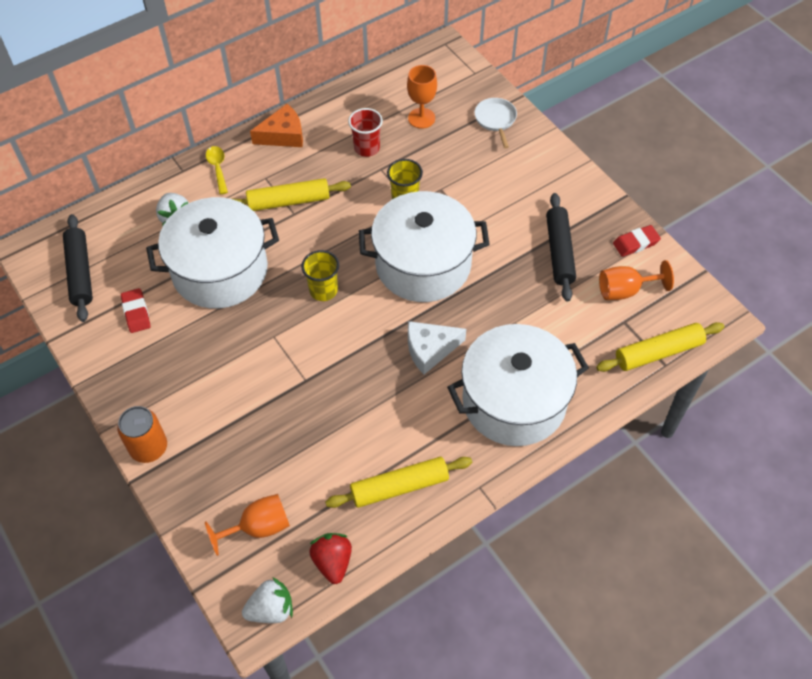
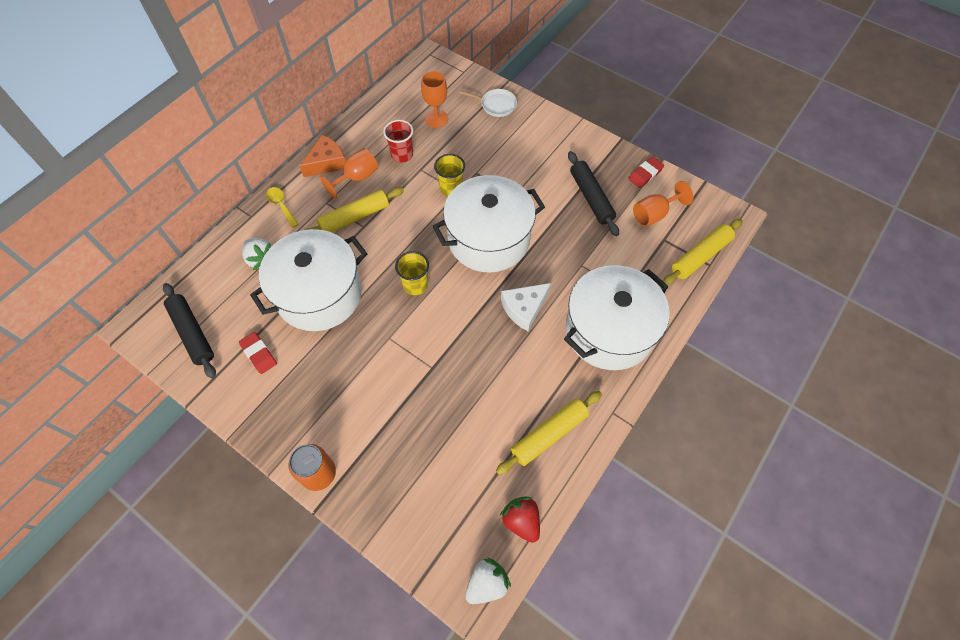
camera: 20 degrees left, 5 degrees up
orange goblet [205,494,290,556] -> orange goblet moved to [320,148,378,198]
white pan [474,98,517,148] -> white pan turned 135 degrees clockwise [459,89,517,117]

